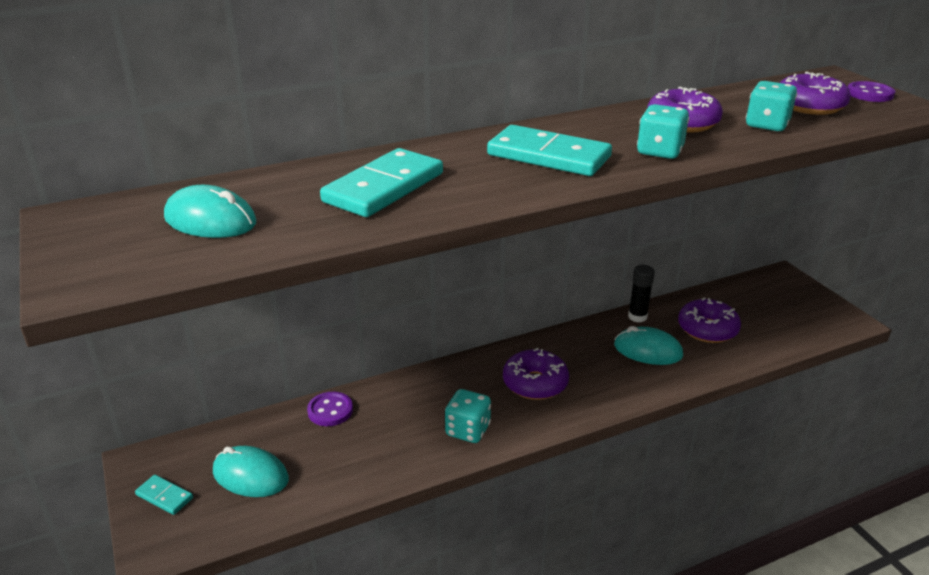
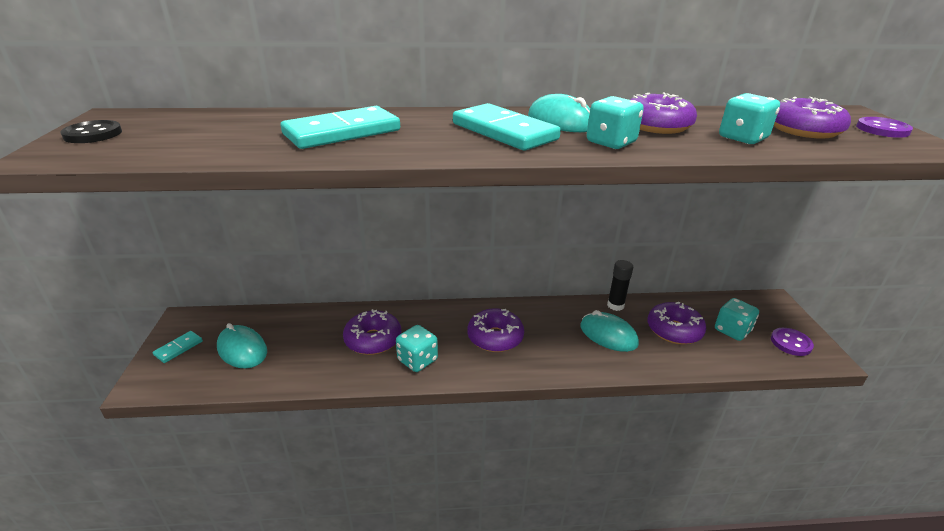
camera: 20 degrees right, 0 degrees up
turquoise domino [135,475,193,515] -> turquoise domino turned 75 degrees clockwise [153,331,203,363]
turquoise mouse [164,185,256,238] -> turquoise mouse moved to [528,94,590,132]
purple button [307,392,353,426] -> purple button moved to [771,328,814,356]
none -> black button [60,120,122,143]
none -> purple donut [343,309,401,355]
none -> turquoise dice [715,298,759,341]

